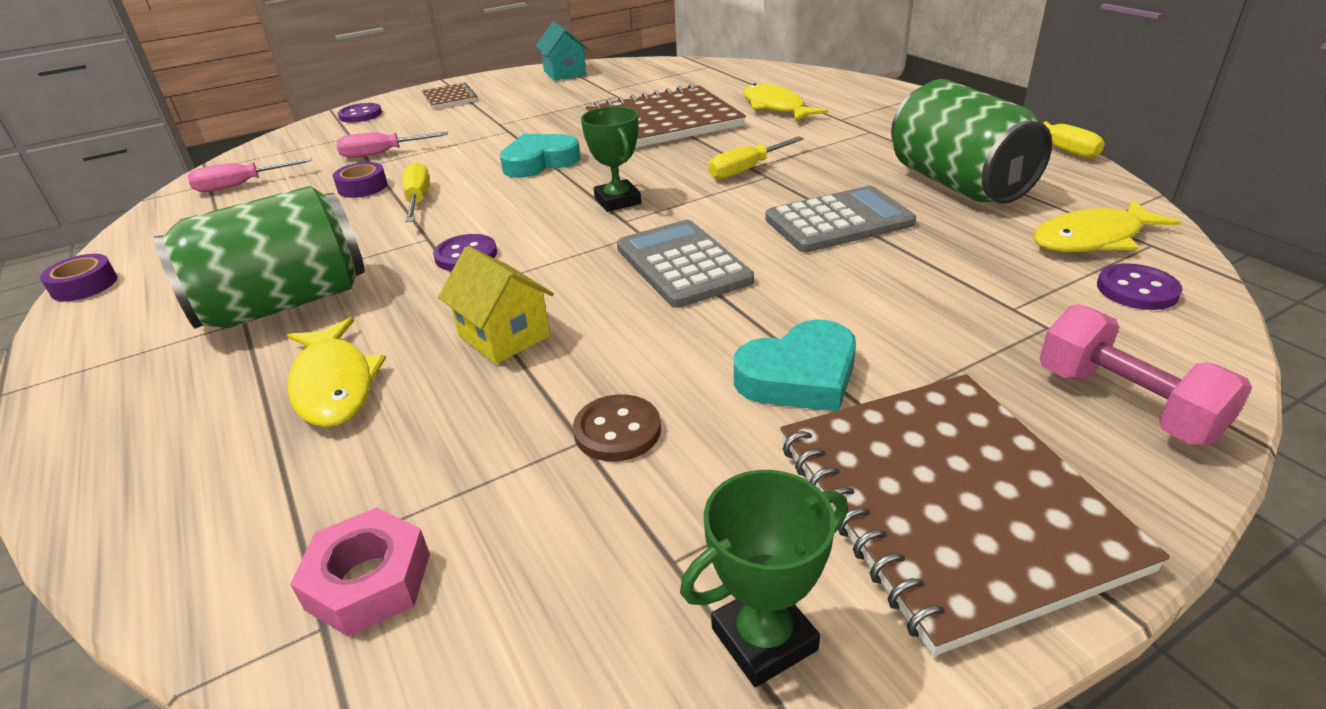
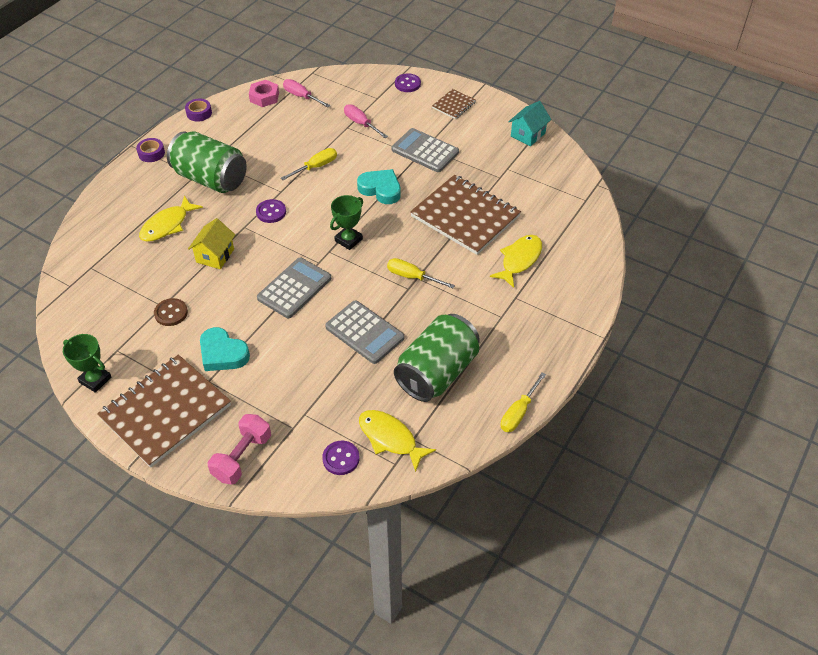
camera: 60 degrees right, 15 degrees up
pink nut [290,507,430,637] -> pink nut moved to [249,80,279,107]
purple tape [333,162,387,198] -> purple tape moved to [136,138,165,162]
none -> grey calculator [391,128,459,172]

